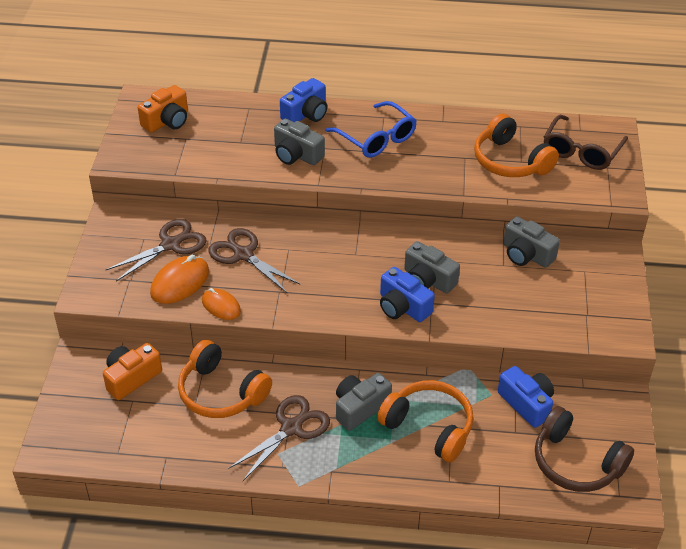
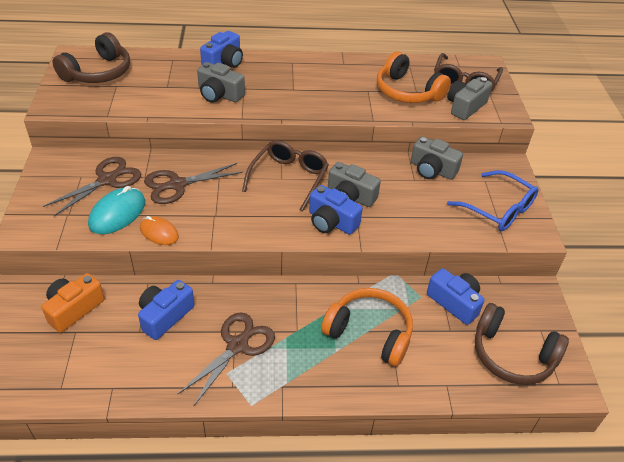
camera: 10 degrees left, 0 degrees up
orange camera [138,85,188,133] -> brown headphones [52,32,130,83]
orange mouse [150,255,209,304] -> turquoise mouse [88,186,145,234]
orange headphones [178,340,272,418] -> blue camera [138,280,195,340]
brown scissors [208,228,301,293] -> brown scissors turned 60 degrees counterclockwise [144,163,243,204]
blue glasses [326,101,417,158] -> blue glasses moved to [447,170,539,231]
grey camera [336,373,392,431] -> grey camera moved to [447,77,492,120]
none -> brown glasses [242,140,329,212]

